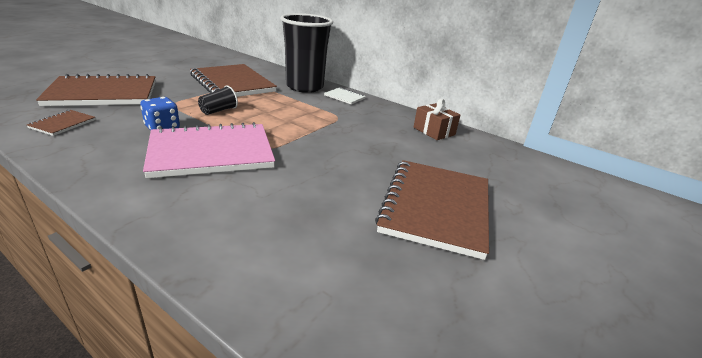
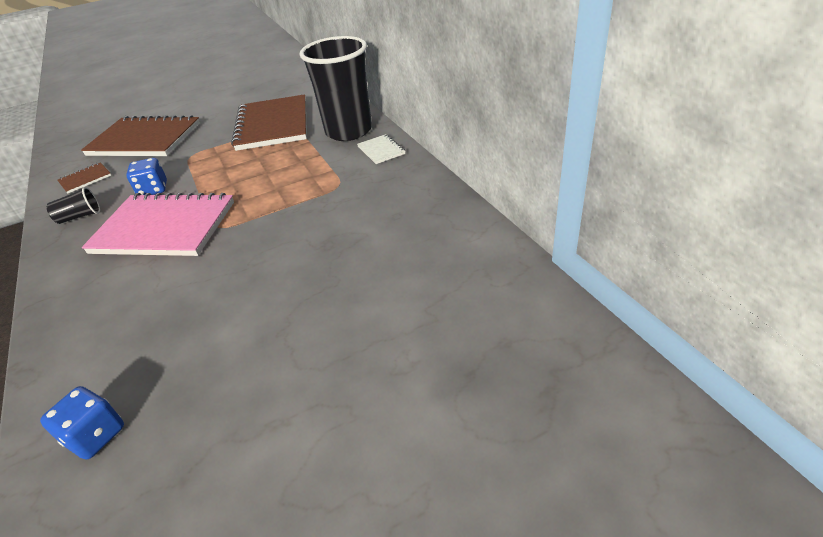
camera: 35 degrees right, 10 degrees up
black cup [198,85,238,115] -> black cup moved to [46,187,100,224]
brown notebook [375,160,489,260] -> none
brown gift [414,99,460,140] -> none
none -> blue dice [40,386,124,460]

